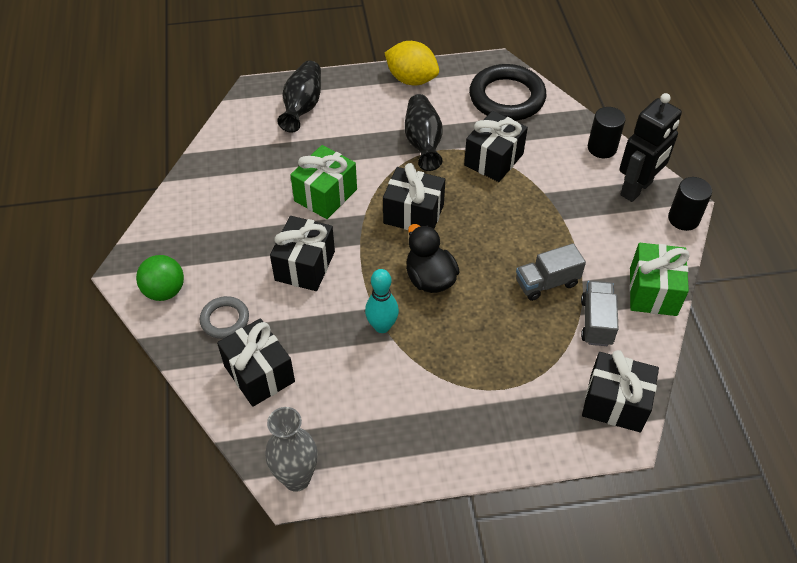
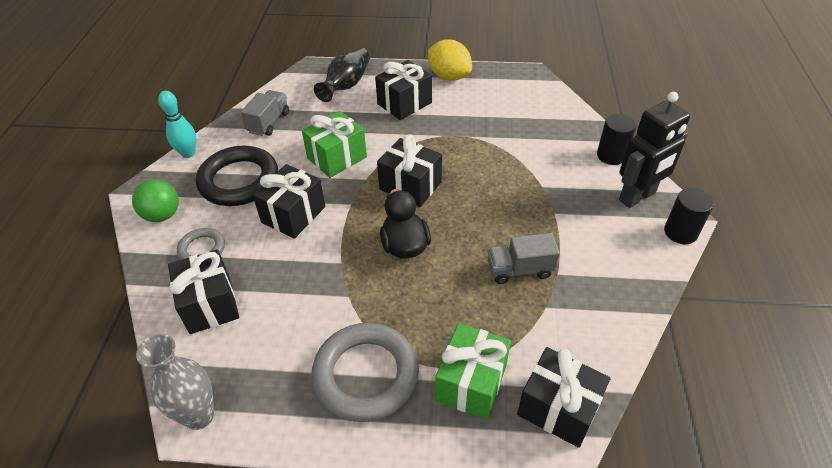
camera: 15 degrees right, 5 degrees down
turquoise bowling pin [365,269,399,333] -> turquoise bowling pin moved to [158,91,196,158]
black vase [405,94,443,171] -> none
black gift [464,111,528,182] -> black gift moved to [375,60,432,120]
black ring [469,64,546,121] -> black ring moved to [196,146,278,206]
grey truck [581,281,619,346] -> grey truck moved to [241,90,289,136]
green gift [629,243,690,316] -> green gift moved to [435,323,511,420]
none -> grey ring [311,323,419,422]

